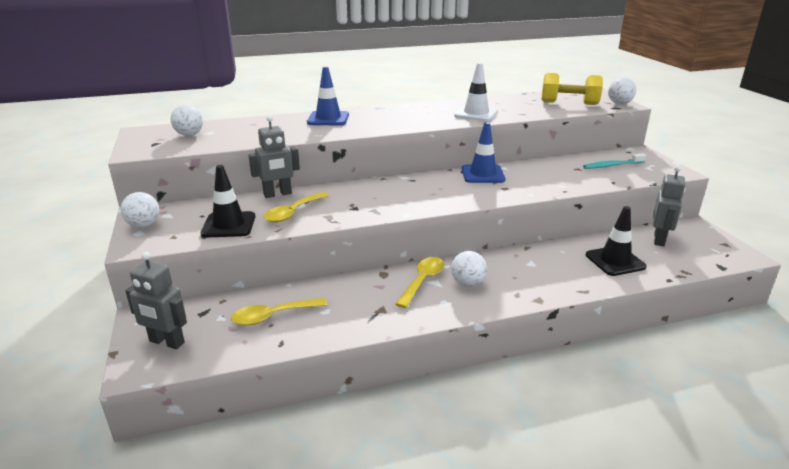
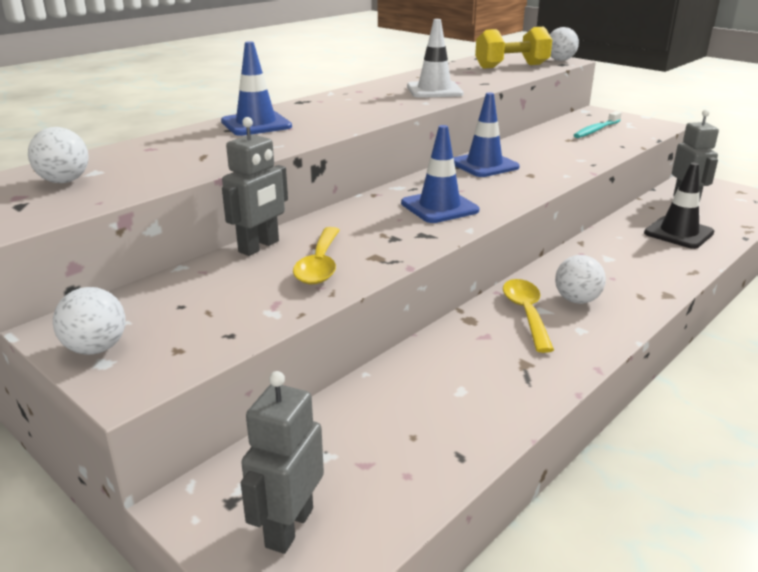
camera: 30 degrees left, 0 degrees up
grey robot [125,252,187,349] -> grey robot turned 120 degrees clockwise [241,371,324,554]
black traffic cone [201,165,255,237] -> none
yellow spoon [231,298,327,326] -> none
none -> blue traffic cone [401,125,479,223]

